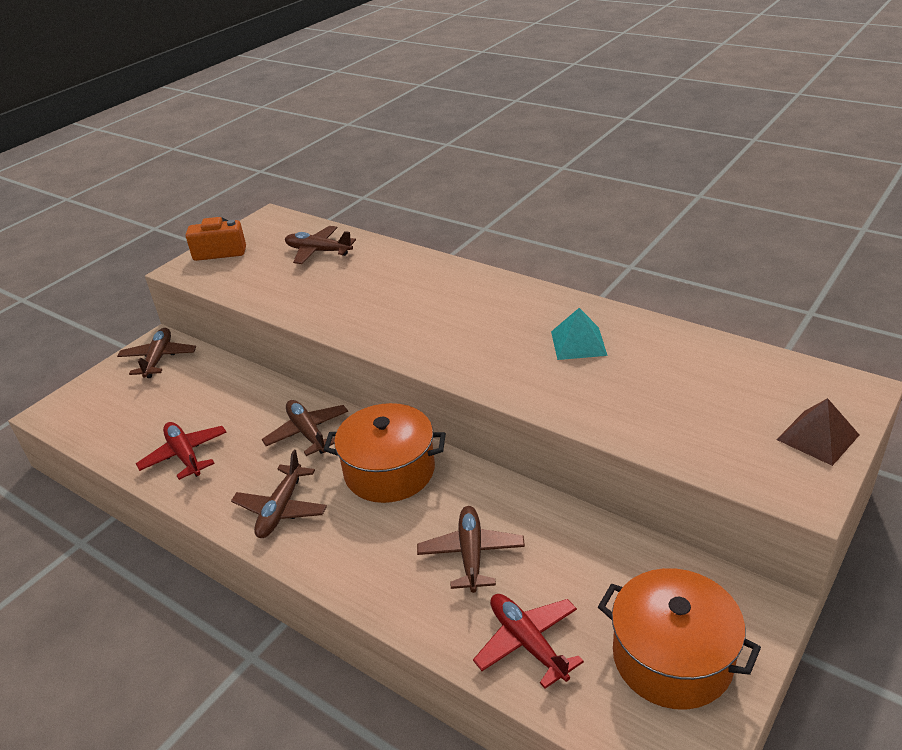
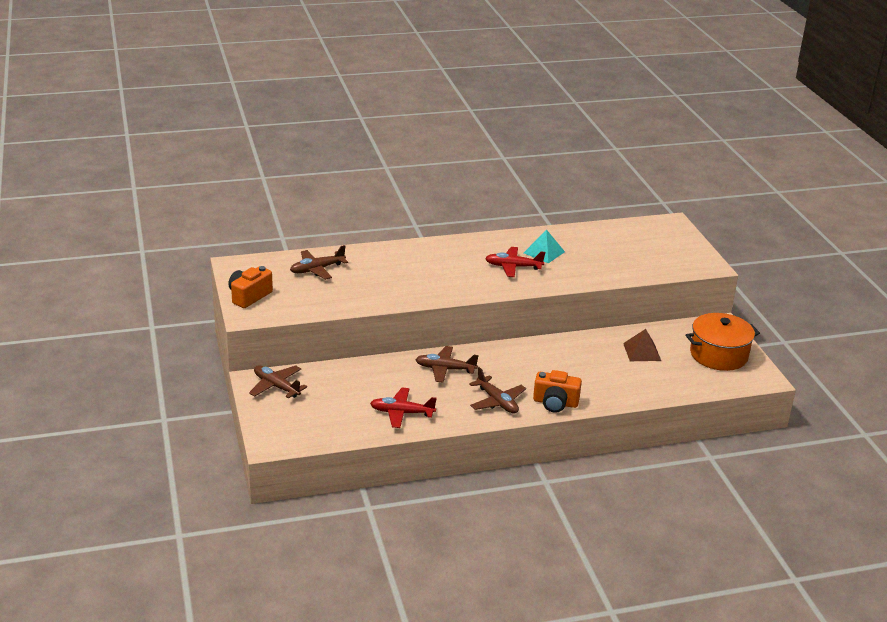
camera: 55 degrees left, 5 degrees down
orange pot [324,403,446,503] -> none
brown plane [417,506,525,593] -> none
red plane [473,594,584,689] -> red plane moved to [485,247,545,277]
brown pyramid [776,398,859,466] -> brown pyramid moved to [623,329,661,361]
none -> orange camera [533,370,582,413]

